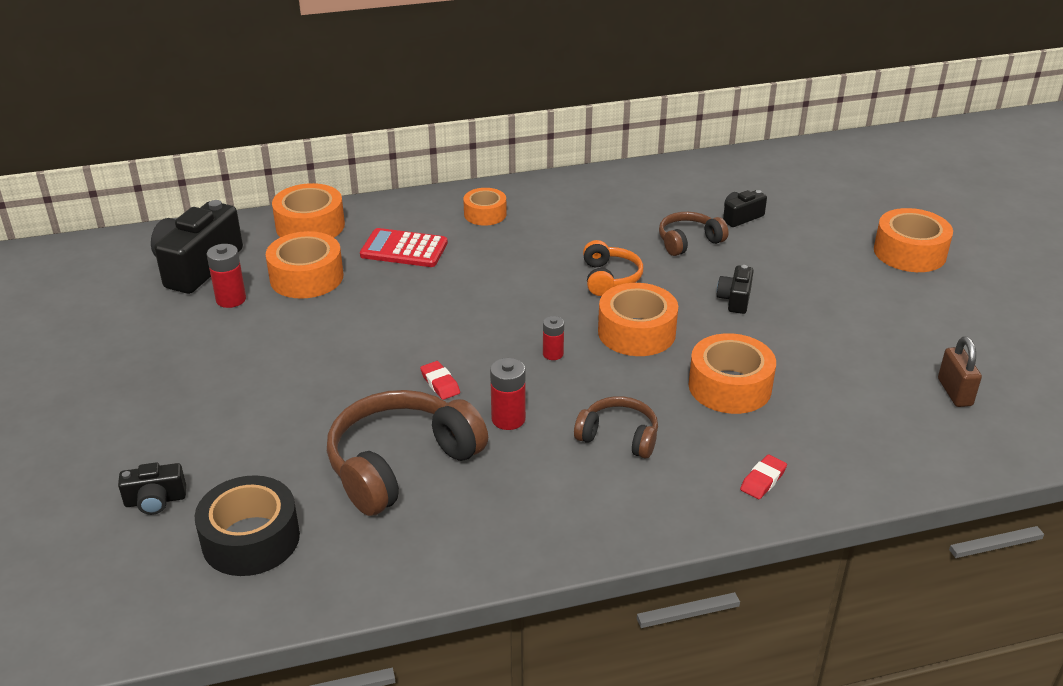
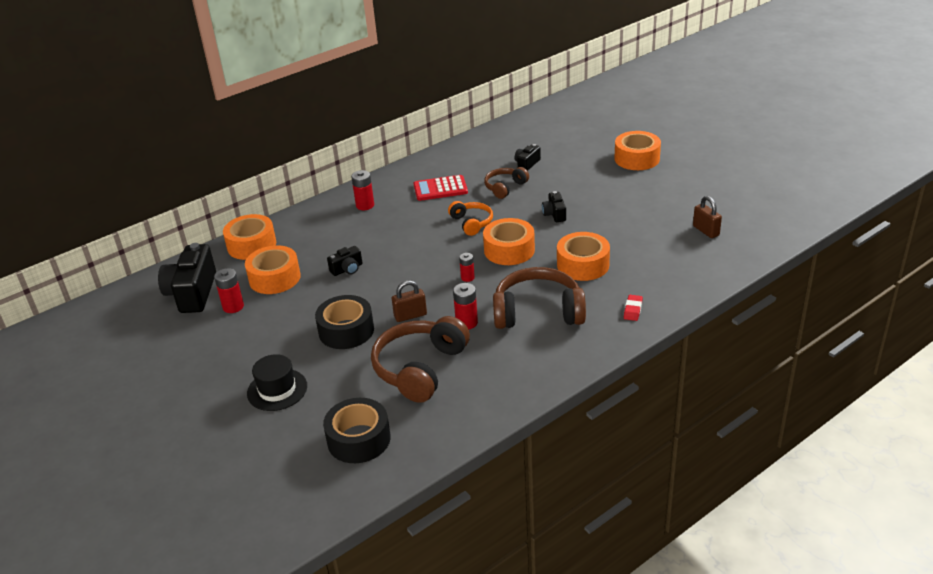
camera: 20 degrees left, 0 degrees up
black camera [118,462,186,515] -> black camera moved to [327,246,362,276]
red calculator [360,228,448,267] -> red calculator moved to [414,175,468,201]
red eraser [420,361,460,400] -> brown padlock [392,280,427,322]
orange tape [463,188,507,226] -> red battery [351,170,374,210]
brown headphones [574,396,658,459] -> brown headphones [493,267,586,329], size x1.80
none -> black hat [247,354,307,411]
none -> black tape [315,295,374,349]

